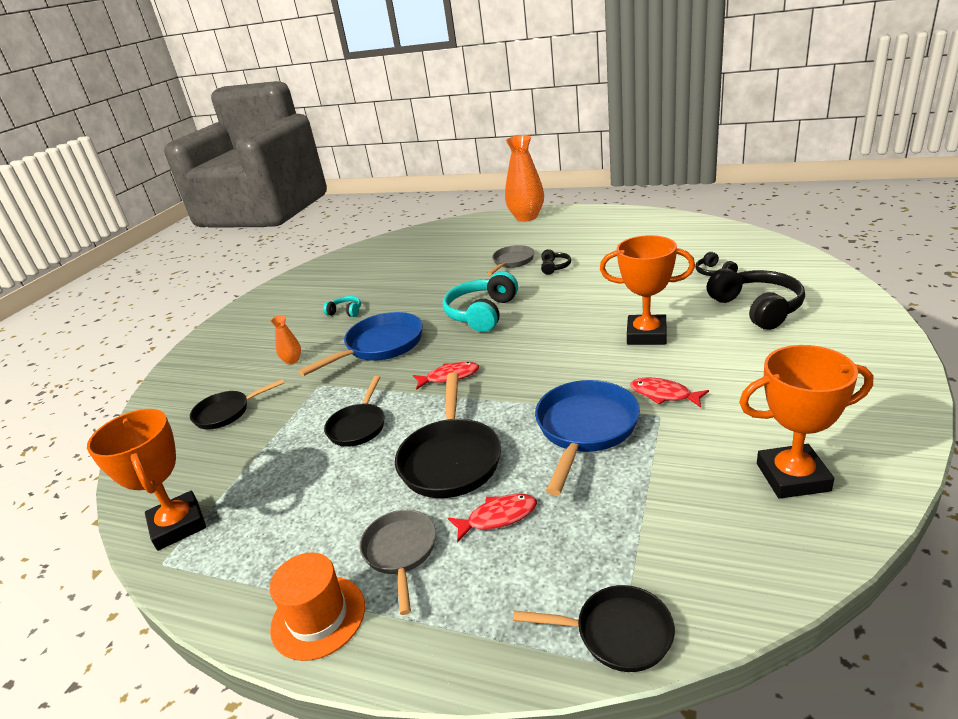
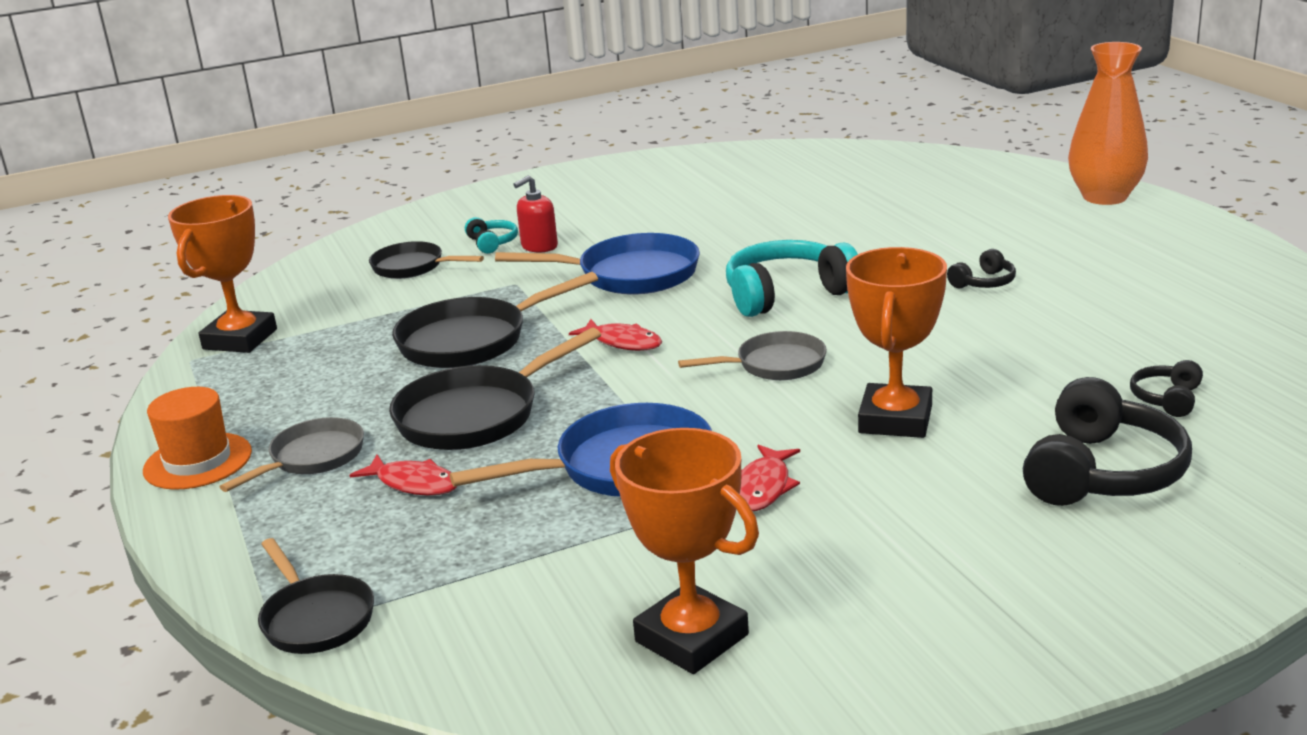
camera: 45 degrees right, 5 degrees down
orange vase [271,316,301,364] -> red soap dispenser [513,175,558,253]
turquoise headphones [323,296,361,317] -> turquoise headphones moved to [465,217,518,254]
black pan [324,376,385,447] -> black pan [392,272,598,368], size x1.58
grey pan [487,245,534,275] -> grey pan moved to [678,331,827,380]
orange trophy [600,235,695,345] -> orange trophy turned 45 degrees clockwise [846,247,947,438]
red fish [630,377,709,408] -> red fish turned 150 degrees counterclockwise [740,444,800,511]

